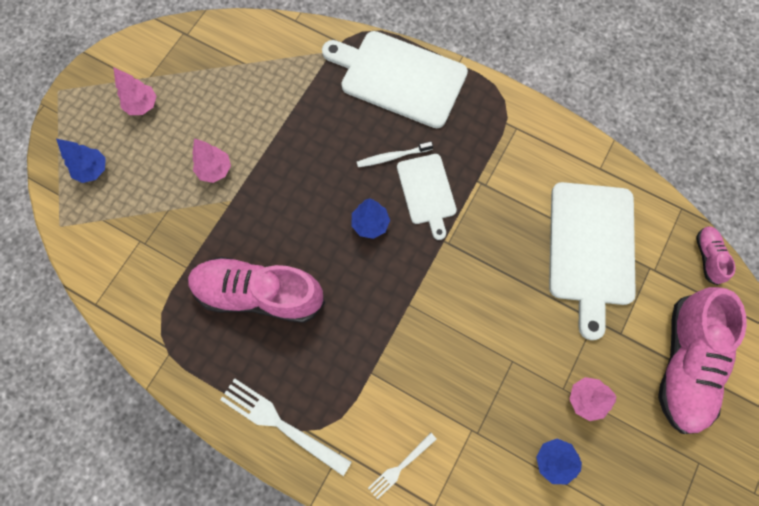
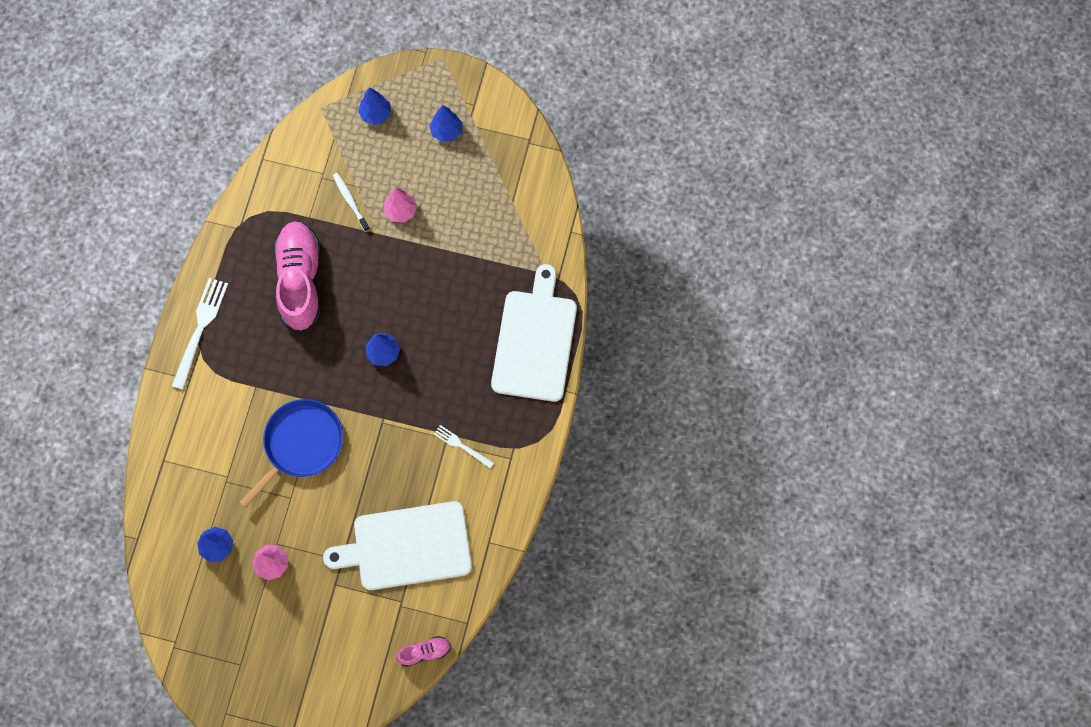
camera: 75 degrees right, 0 degrees up
pink tree [113,67,157,115] -> blue tree [429,105,462,142]
white toothbrush [357,141,433,167] -> white toothbrush moved to [333,173,370,232]
white fork [368,433,437,500] -> white fork moved to [434,425,494,468]
white cutting board [397,154,457,240] -> none
pink shoe [658,287,747,434] -> none
none -> blue pan [239,399,343,508]

